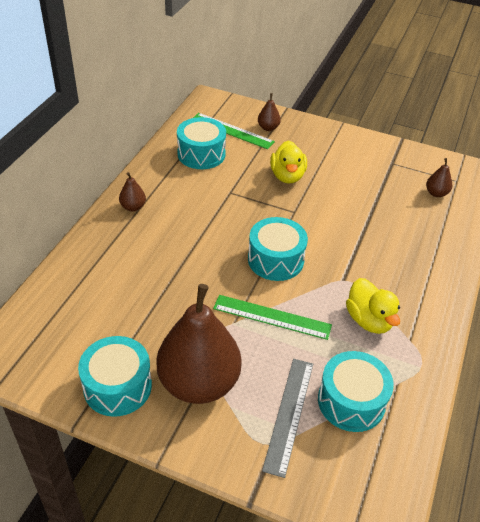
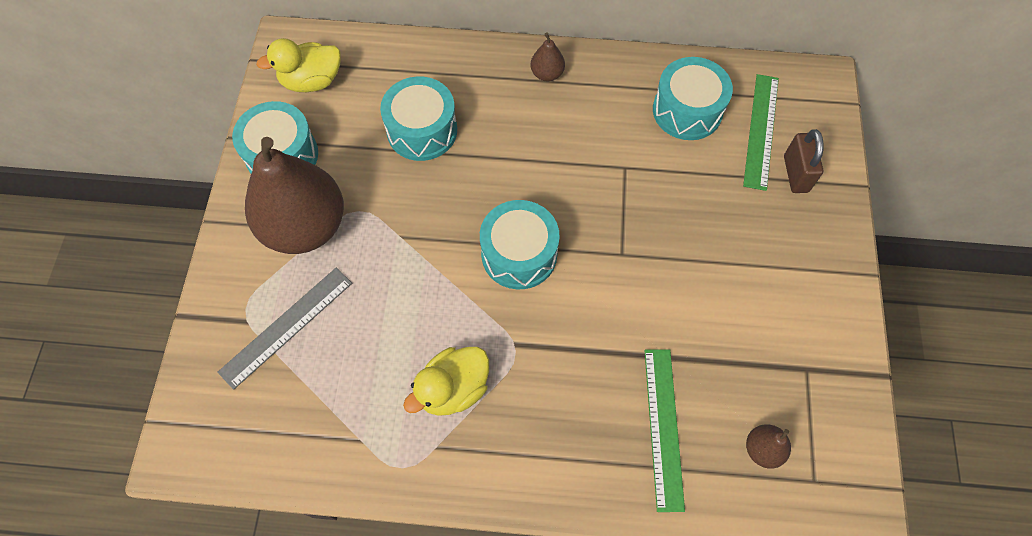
camera: 75 degrees right, 20 degrees up
green ruler [213,295,332,340] -> green ruler moved to [644,349,685,512]
brown pear [258,93,281,131] -> brown padlock [784,129,824,193]
grey ruler [262,359,313,478] -> grey ruler turned 45 degrees counterclockwise [217,268,352,390]
yellow duck [270,140,307,184] -> yellow duck moved to [256,38,341,92]
turquoise drum [318,351,394,432] -> turquoise drum moved to [380,76,457,161]

